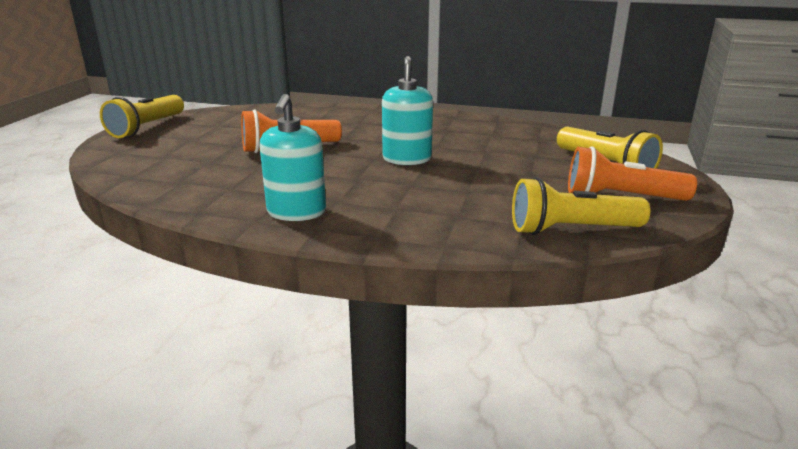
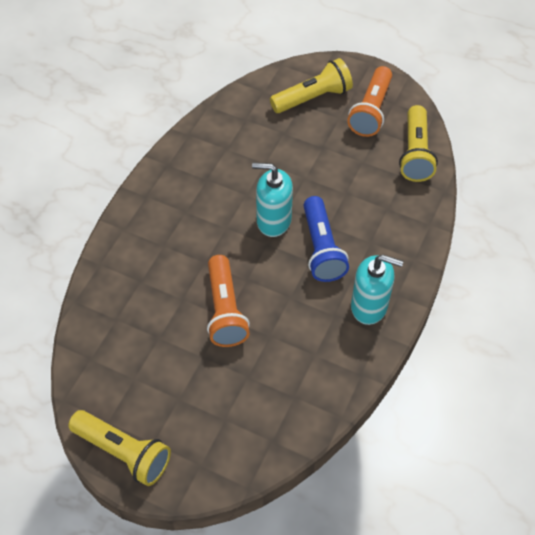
camera: 80 degrees left, 30 degrees up
none -> blue flashlight [303,196,349,282]

